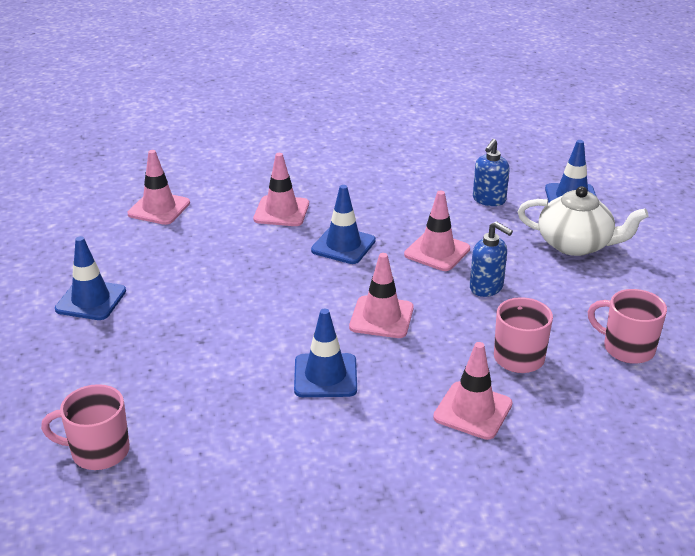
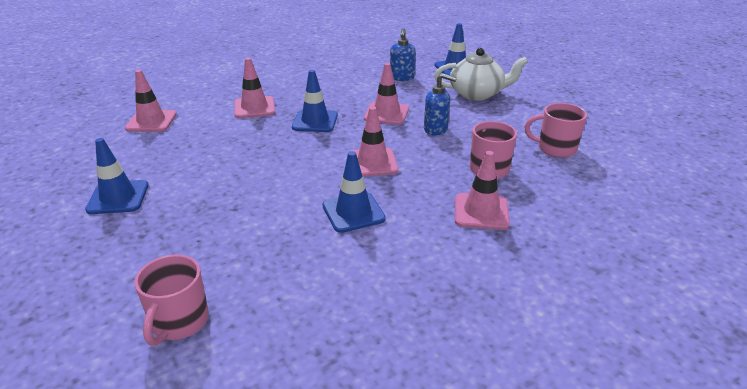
camera: 20 degrees left, 0 degrees up
pink mug [41,384,130,470] -> pink mug turned 60 degrees counterclockwise [134,254,209,346]

